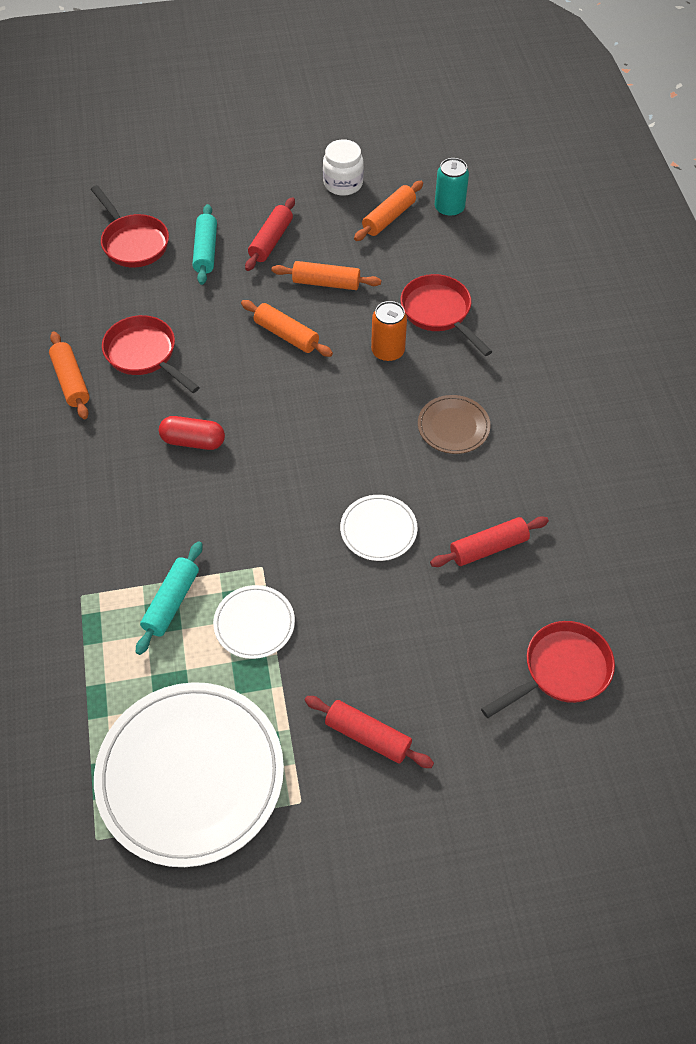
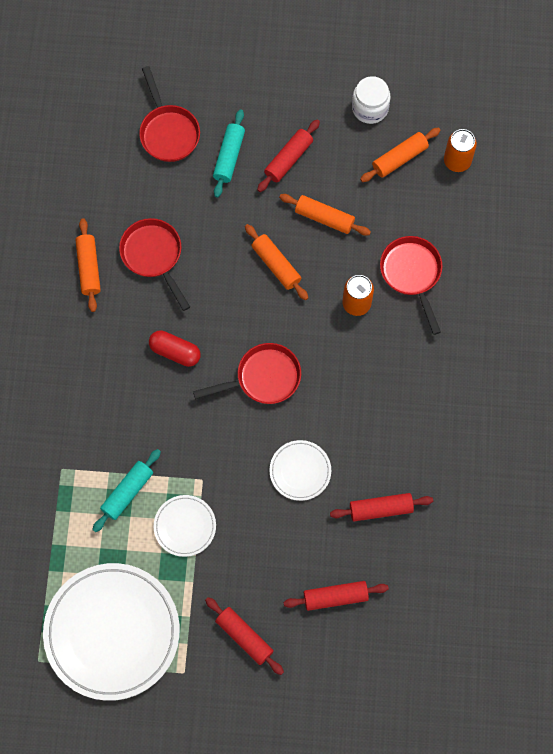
camera: 15 degrees right, 15 degrees up
brown plate [418,395,491,454] -> none
turquoise can [435,158,469,217] -> orange can [444,129,477,172]
red pan [481,621,615,718] -> red pan moved to [193,343,301,404]
none -> red rolling pin [284,581,389,611]

